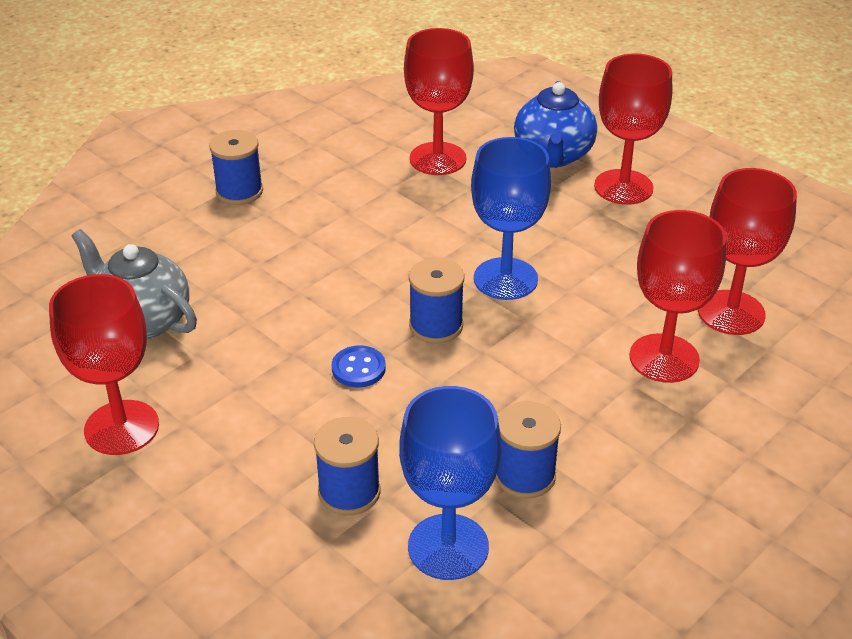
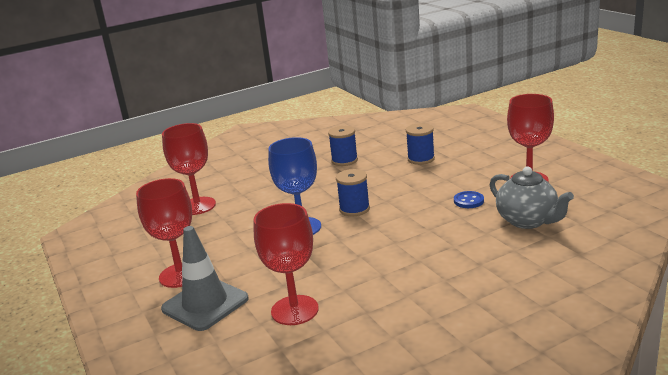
camera: 160 degrees left, 15 degrees down
blue spool [209,130,263,205] -> none
blue button [332,346,386,388] -> blue button moved to [454,191,484,208]
blue goblet [399,386,501,580] -> none
blue teapot [514,81,597,168] -> grey traffic cone [161,226,249,331]
red goblet [629,210,726,383] -> none

